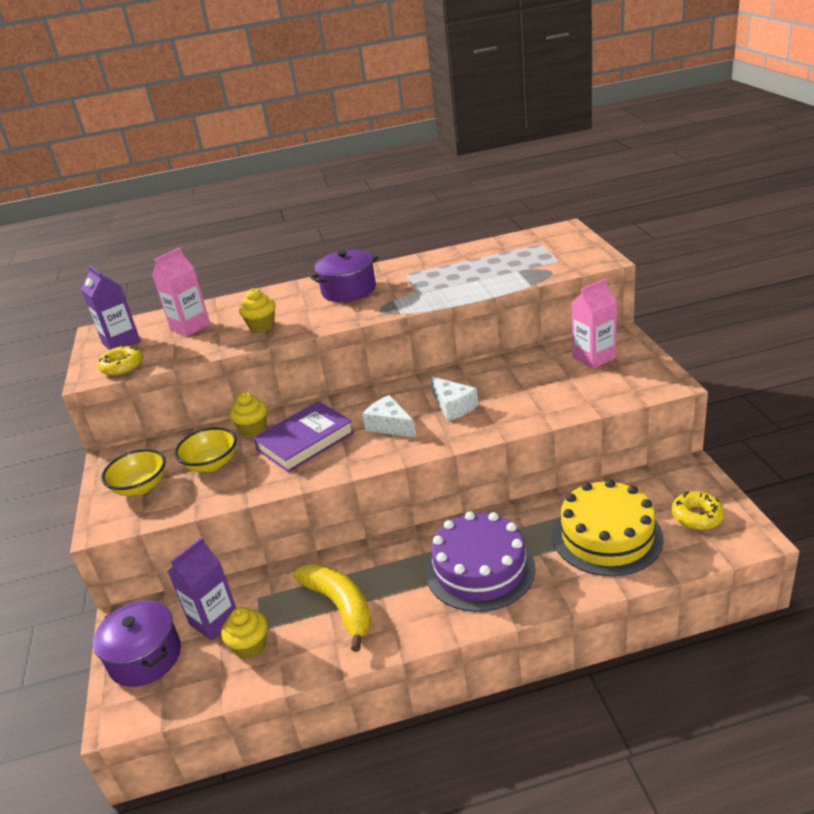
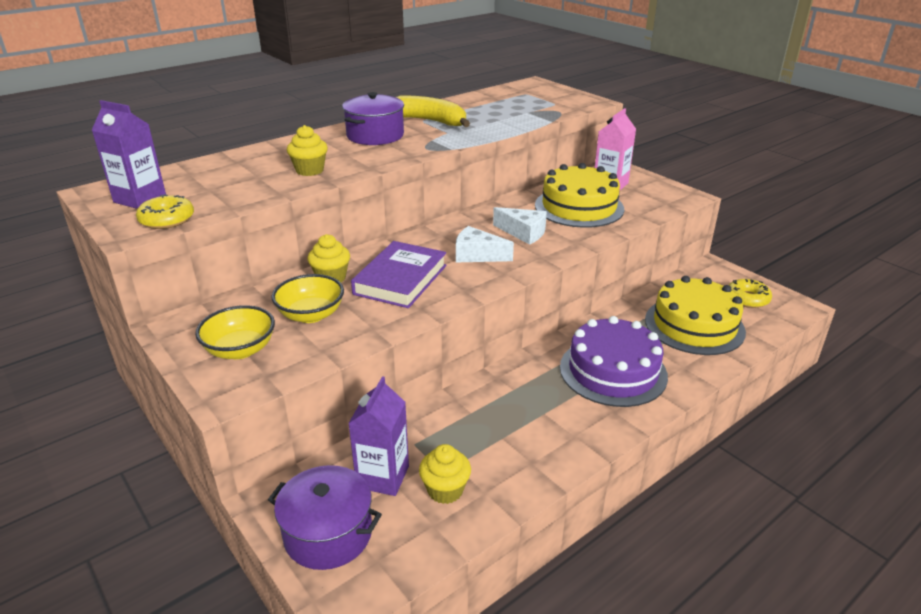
camera: 30 degrees left, 0 degrees up
pink carton [152,247,210,337] -> none
yellow banana [293,563,372,652] -> yellow banana moved to [396,95,470,127]
none -> yellow cake [535,163,624,228]

